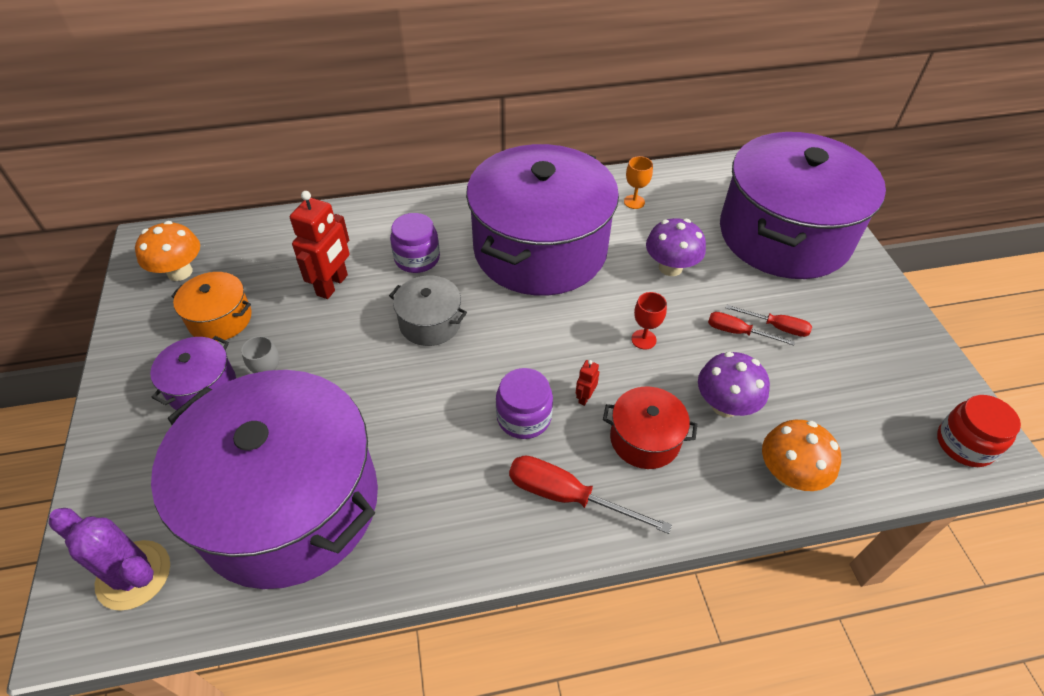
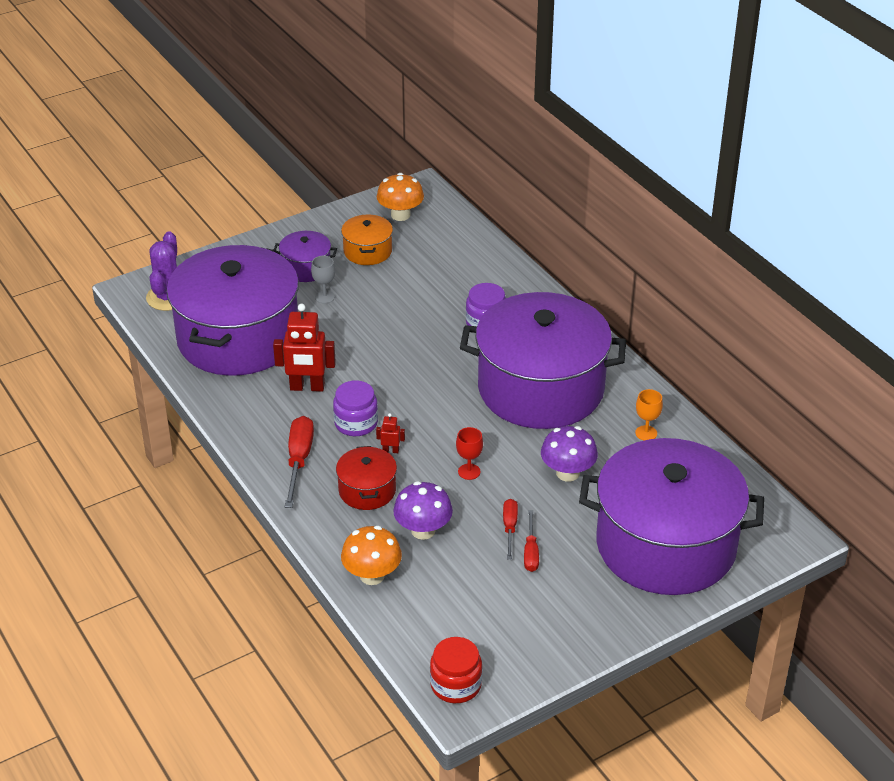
camera: 70 degrees right, 10 degrees down
red robot [290,191,350,299] -> red robot moved to [273,304,336,392]
grey pot [389,275,467,346] -> none

